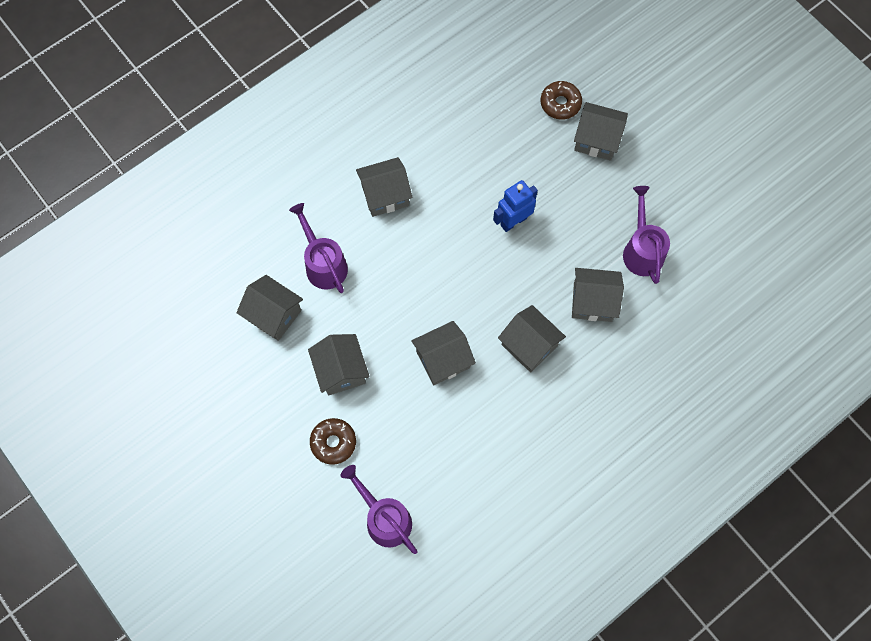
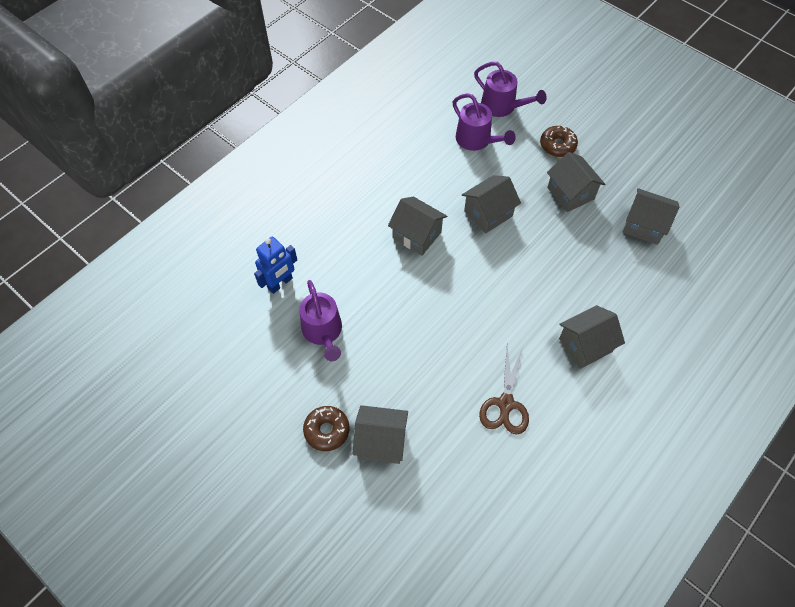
camera: 170 degrees right, 10 degrees down
purple watering can [289,203,348,293] -> purple watering can moved to [453,93,516,151]
blue robot [493,180,538,232] -> blue robot moved to [254,237,297,294]
brown donut [540,81,582,120] -> brown donut moved to [303,406,350,451]
grey house [572,268,624,322] -> none
none -> brown scissors [479,344,529,435]

